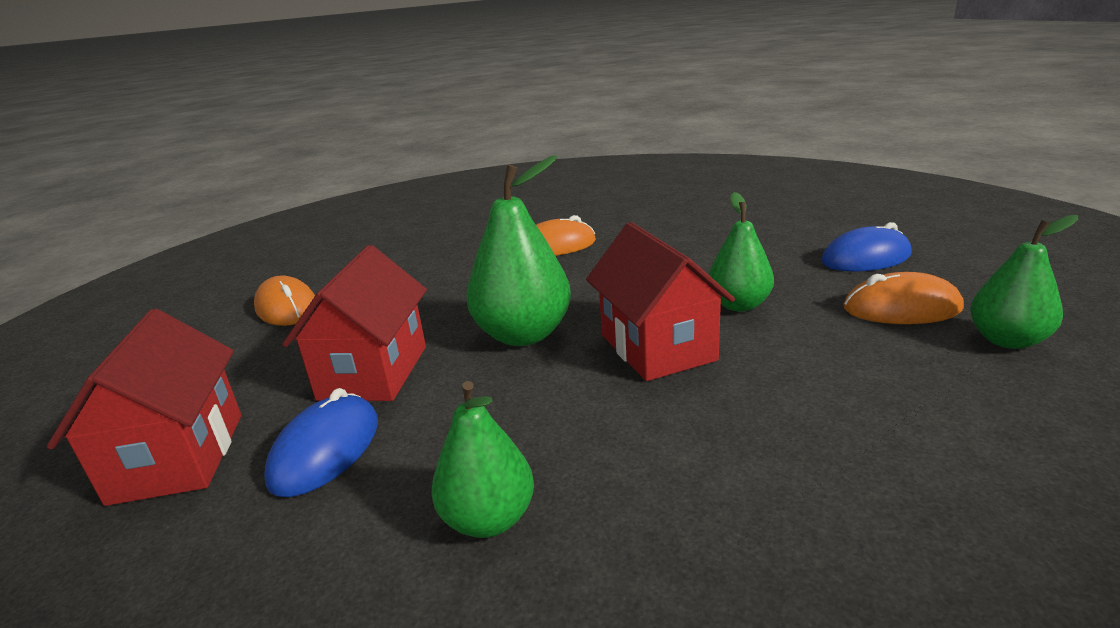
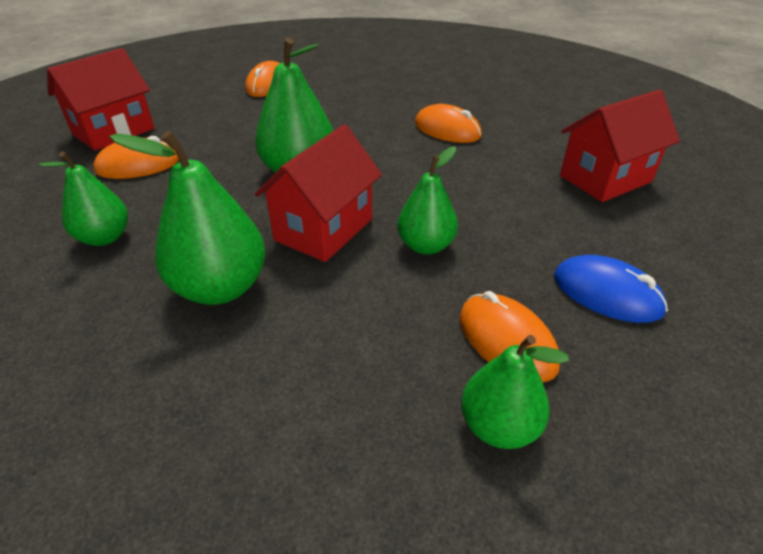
camera: 50 degrees right, 15 degrees up
blue mouse [264,388,378,497] -> orange mouse [93,136,179,179]
red house [282,245,427,401] -> red house moved to [560,90,680,202]
none -> green pear [110,131,266,305]

